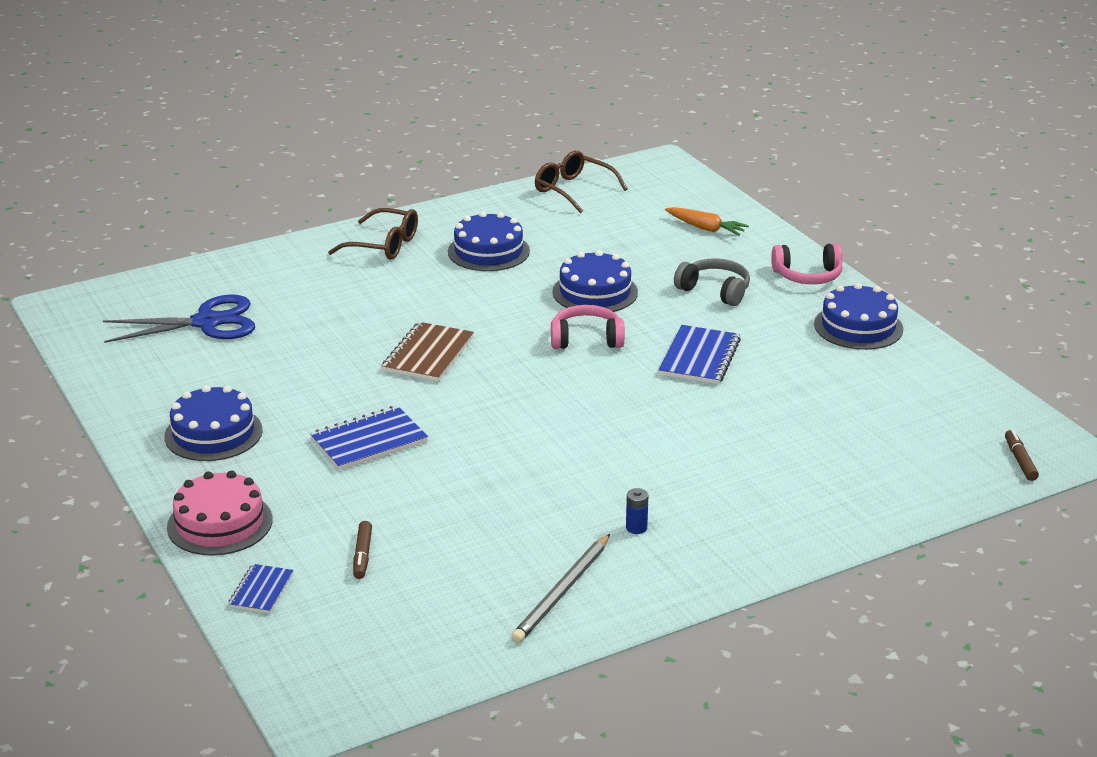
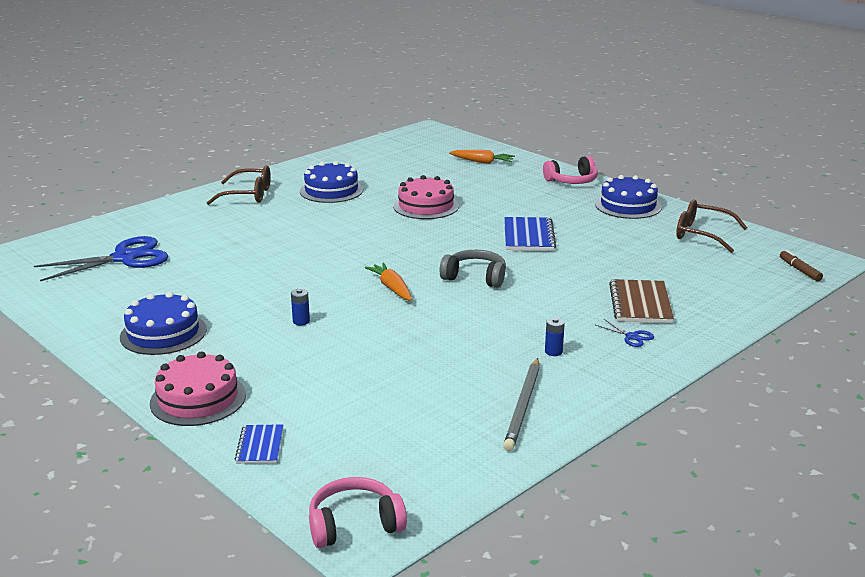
camera: 15 degrees left, 5 degrees down
blue notebook [310,406,428,471] -> blue battery [291,289,310,325]
brown marker [353,521,372,579] -> none
brown notebook [382,322,474,382] -> brown notebook moved to [609,279,674,323]
brown glasses [535,150,628,213] -> brown glasses moved to [676,199,748,253]
pink headphones [551,305,625,349] -> pink headphones moved to [309,477,407,548]
blue cake [552,250,638,312] -> pink cake [393,175,459,219]
grey headphones [674,258,750,306] -> grey headphones moved to [440,250,506,288]
none -> orange carrot [365,262,412,301]
none -> blue scissors [596,319,654,347]

